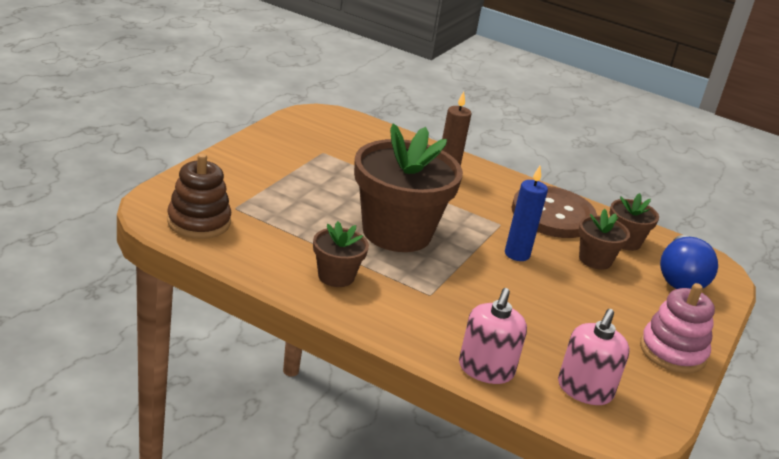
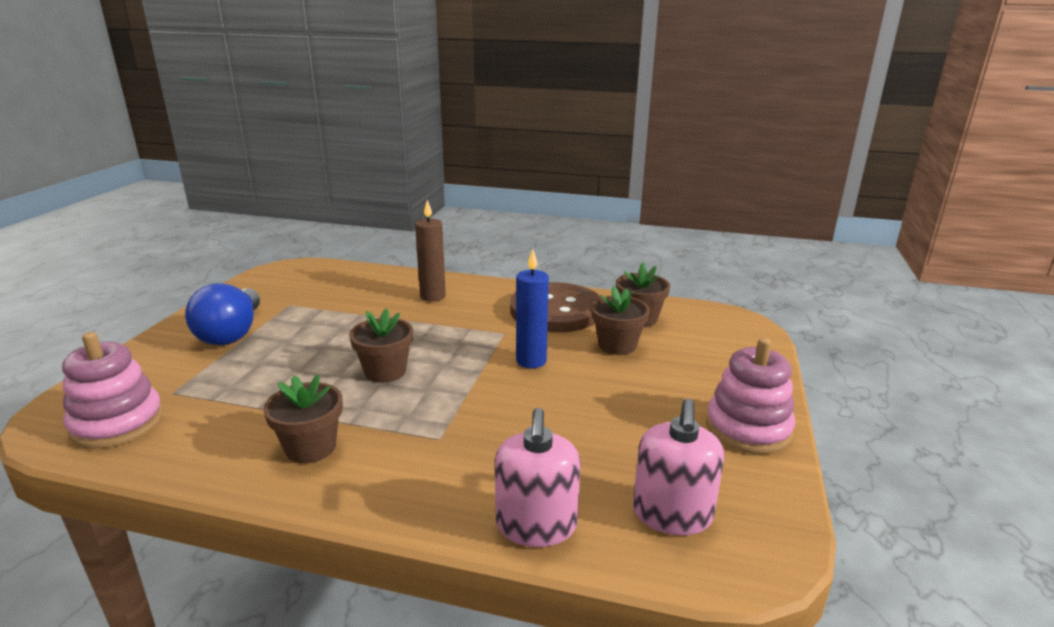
camera: 10 degrees left, 5 degrees down
brown stacking toy [167,153,231,239] -> pink stacking toy [62,332,163,449]
brown flower pot [354,123,463,252] -> brown flower pot [349,308,413,383], size x0.48
blue light bulb [660,235,718,289] -> blue light bulb moved to [185,283,260,345]

